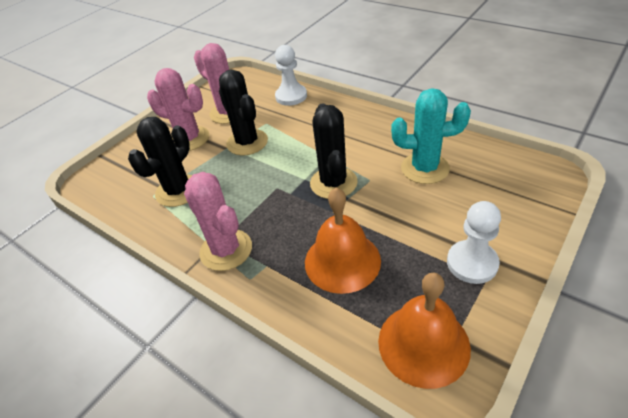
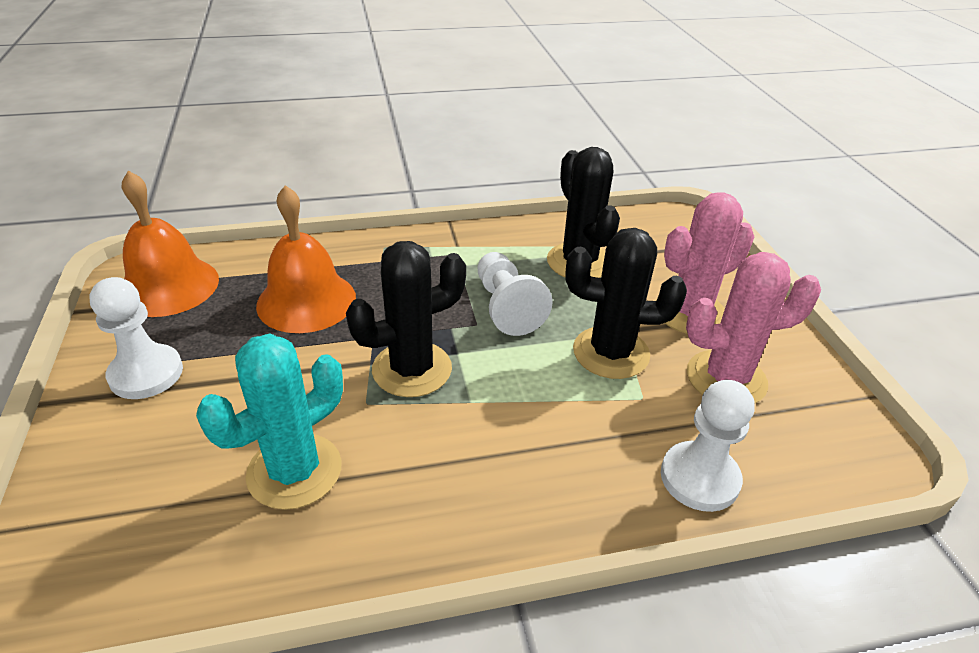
camera: 125 degrees right, 5 degrees down
pink cactus [184,172,252,271] -> none
black cactus [310,103,358,199] -> black cactus turned 60 degrees counterclockwise [346,241,466,397]
none -> white pawn [478,252,552,336]

